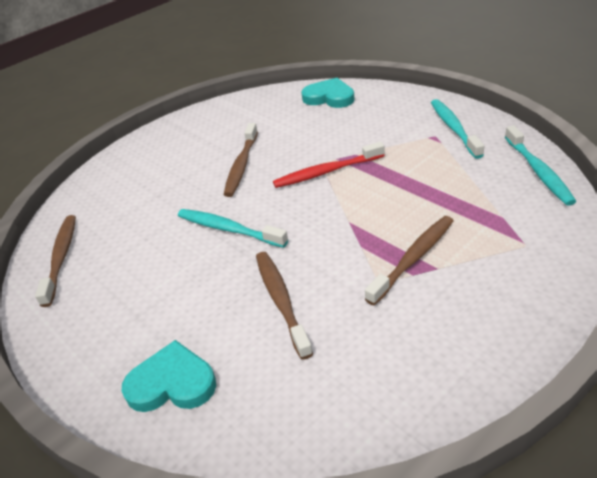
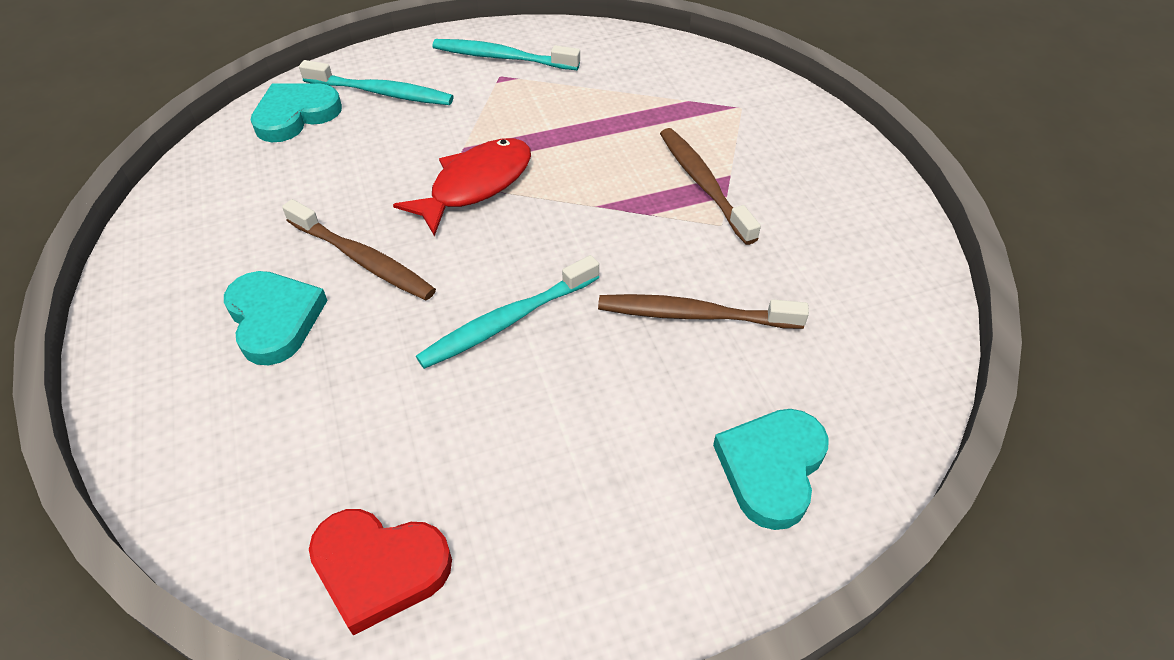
camera: 70 degrees left, 10 degrees up
brown toothbrush [35,215,76,307] -> red heart [309,509,452,636]
red toothbrush [273,142,385,188] -> red fish [393,138,531,236]
turquoise toothbrush [505,125,576,206] -> turquoise toothbrush moved to [299,60,454,105]
none -> turquoise heart [224,271,328,365]

